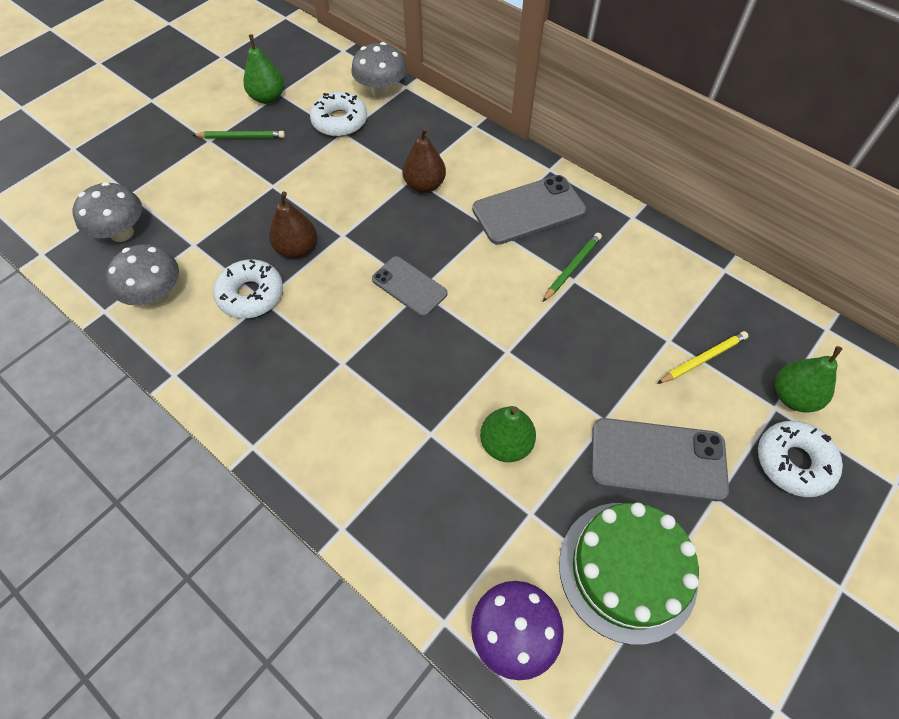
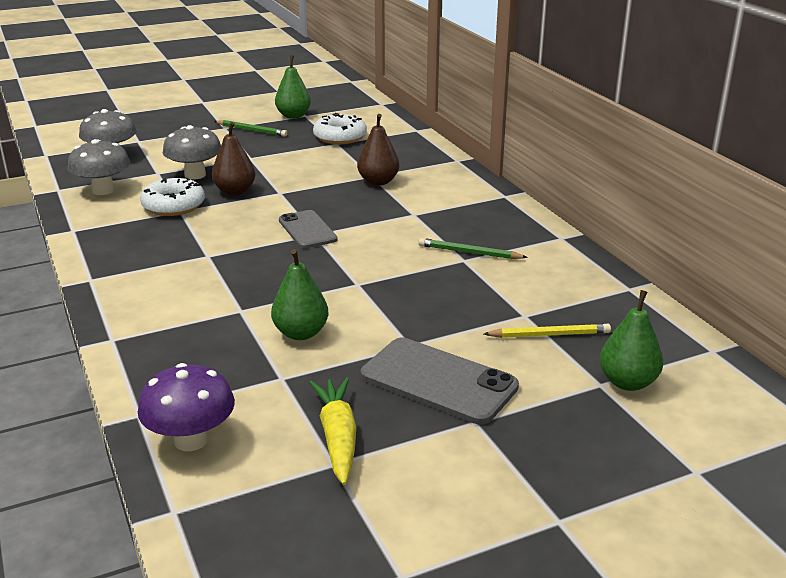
camera: 25 degrees right, 30 degrees down
grey mushroom [351,42,407,98] -> grey mushroom moved to [163,125,221,180]
grey phone [472,175,586,245] -> none
green pencil [543,233,602,302] -> green pencil turned 135 degrees counterclockwise [418,238,528,259]
green cake [559,502,699,645] -> yellow carrot [309,377,356,485]
white donut [758,421,843,497] -> none

